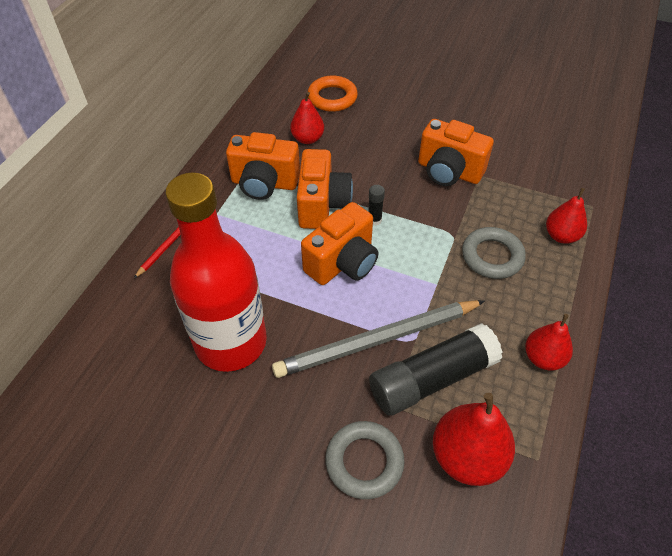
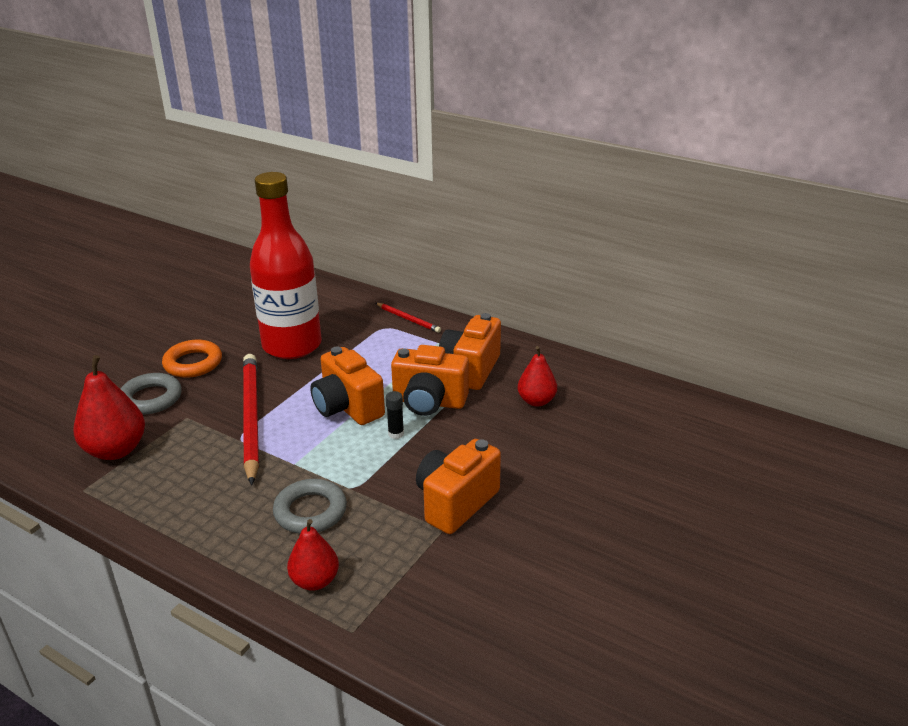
camera: 100 degrees right, 20 degrees down
grey pencil [272,300,485,378] -> red pencil [243,354,259,485]
orange ring [308,76,358,112] -> orange ring moved to [162,340,222,378]
black glue stick [369,323,503,416] -> none
red pear [525,314,573,371] -> none

